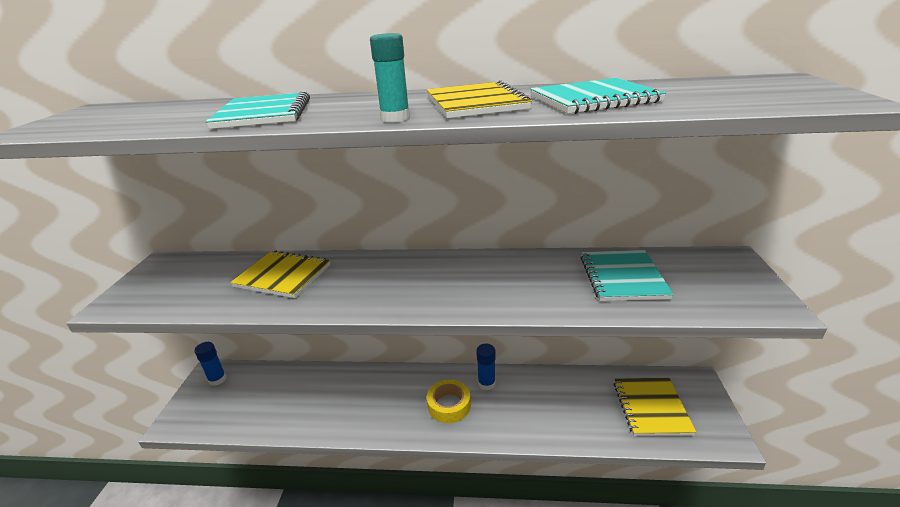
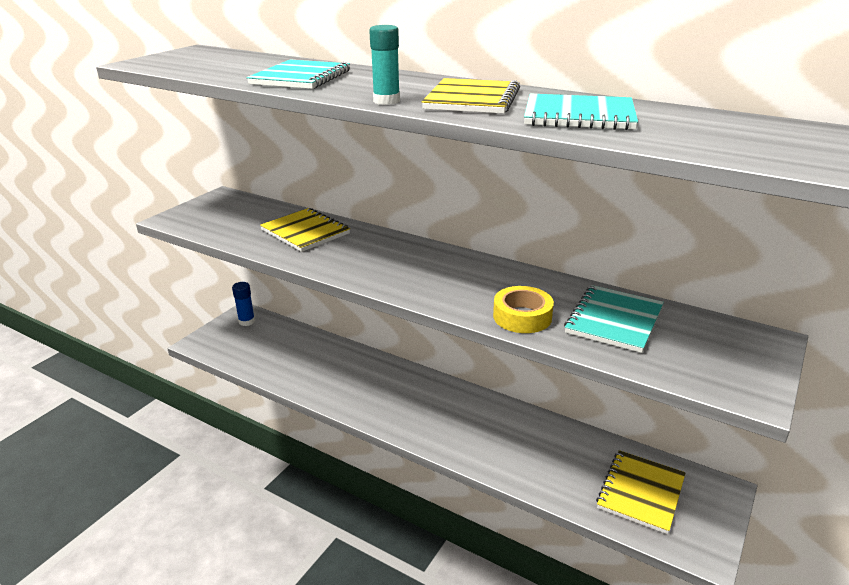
camera: 25 degrees right, 0 degrees up
yellow tape [427,379,471,423] -> yellow tape moved to [493,286,554,333]
blue glue stick [476,344,496,391] -> none

